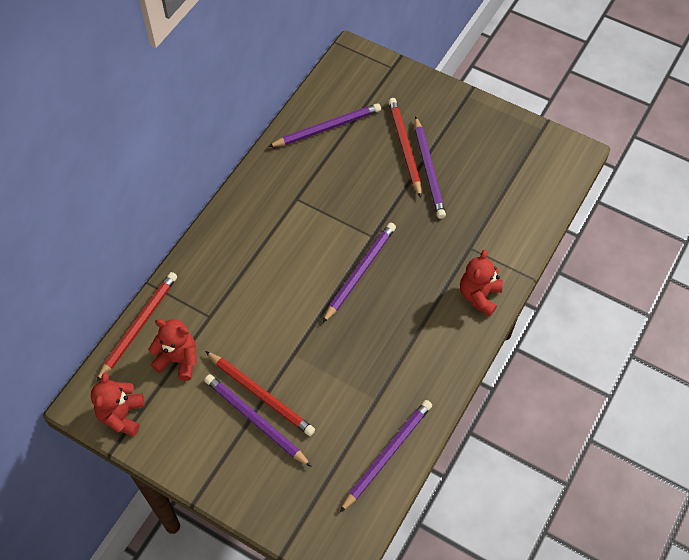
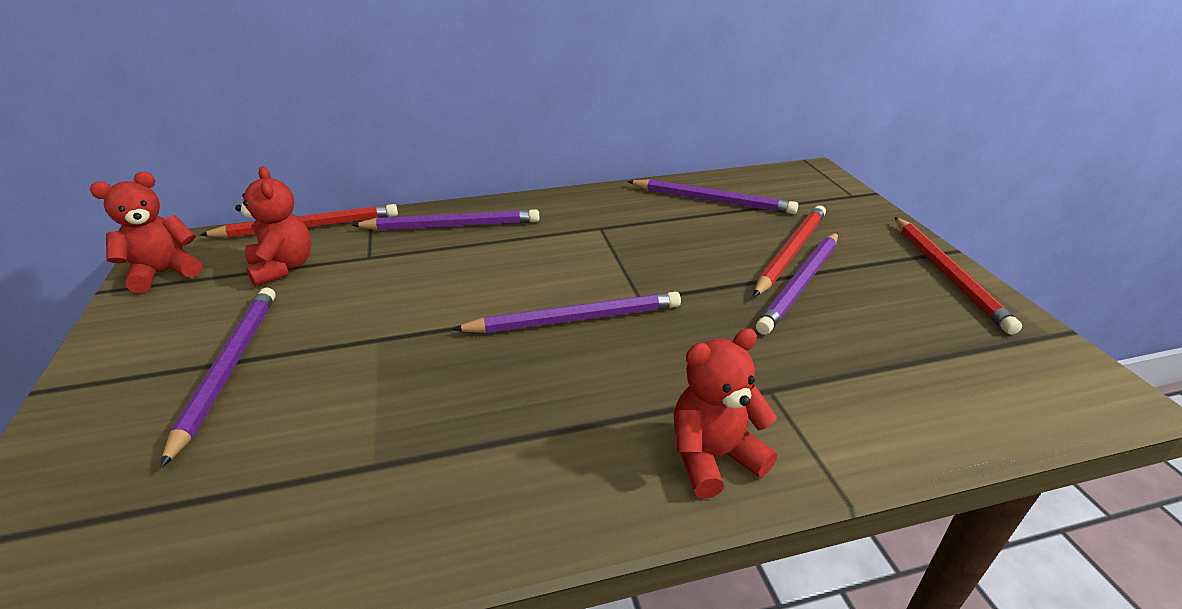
camera: 45 degrees right, 25 degrees down
red pencil [205,351,315,436] -> red pencil moved to [895,217,1022,335]
purple pencil [340,400,432,512] -> purple pencil moved to [352,209,540,230]

